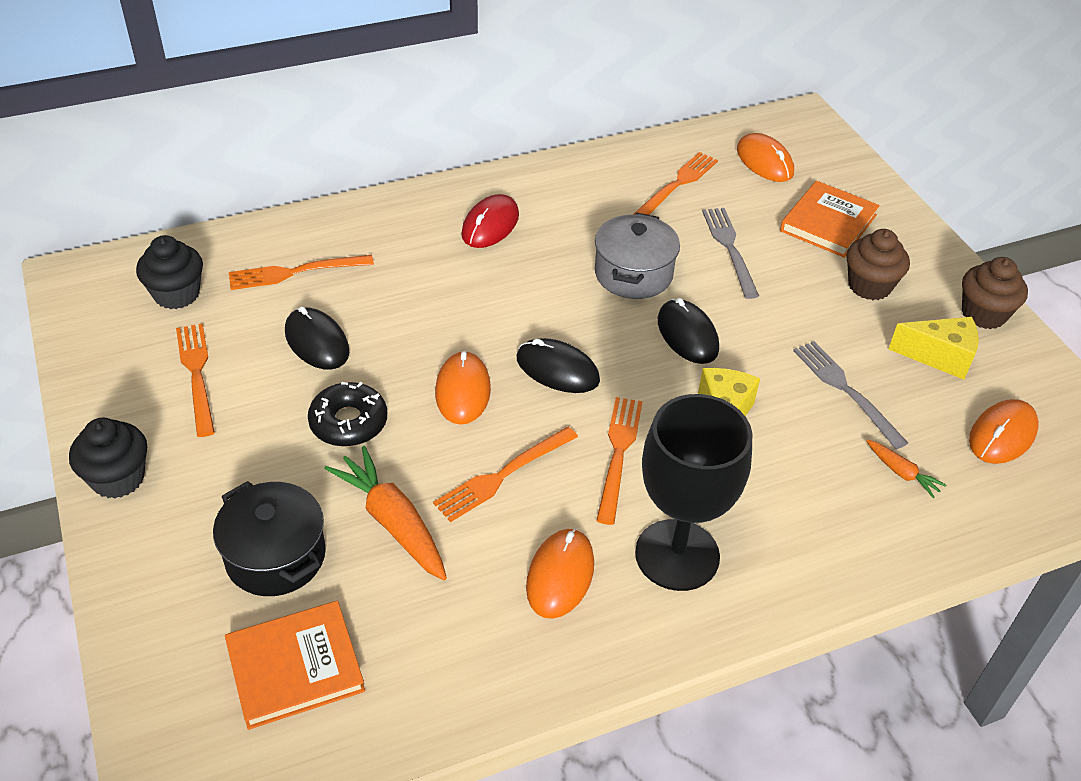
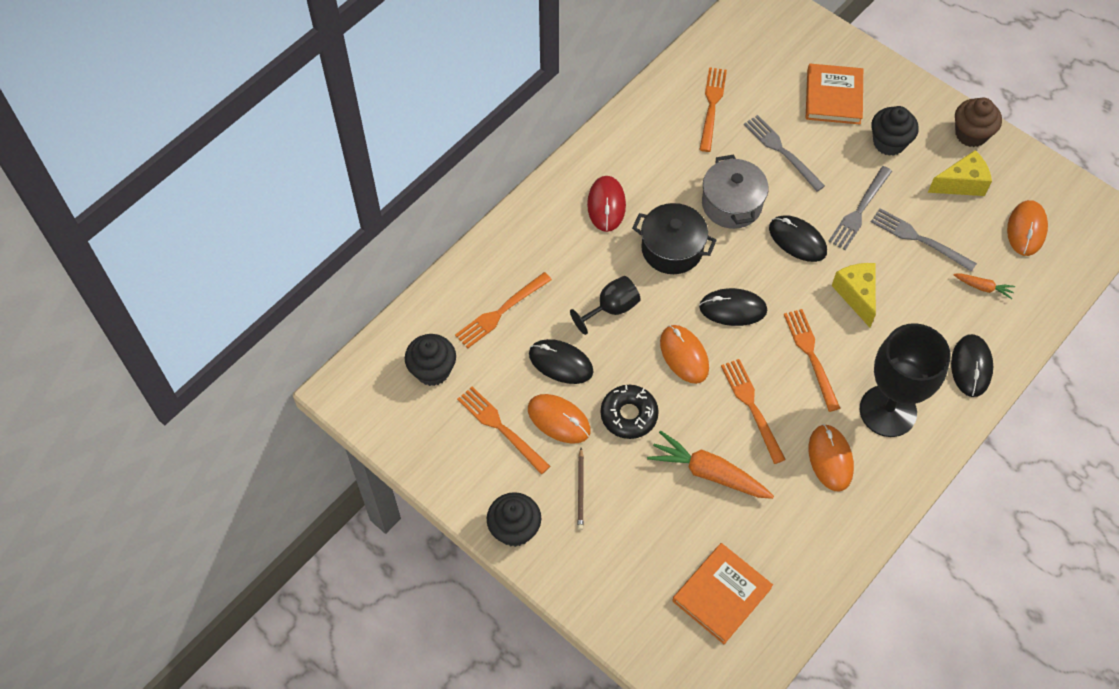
camera: 25 degrees left, 15 degrees up
black pot [213,481,326,596] -> black pot moved to [632,203,717,274]
orange fork [433,427,578,522] -> orange fork turned 135 degrees clockwise [721,359,786,464]
orange mouse [737,133,794,182] -> orange mouse moved to [528,394,591,444]
brown cupcake [846,229,910,300] -> black cupcake [871,106,919,156]
none -> black goblet [570,276,641,335]
none -> brown pencil [577,448,584,530]
none -> grey fork [828,166,892,250]
none -> black mouse [951,334,993,397]

